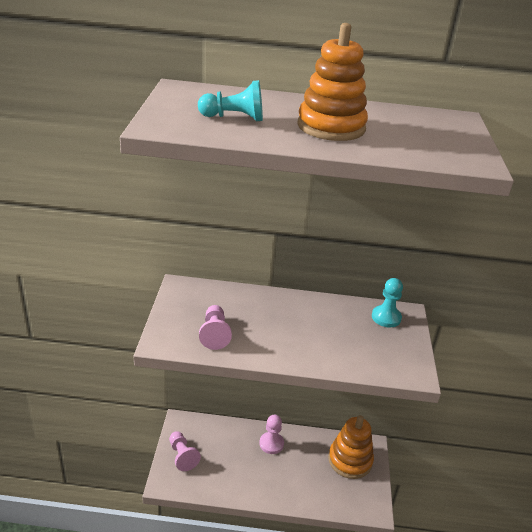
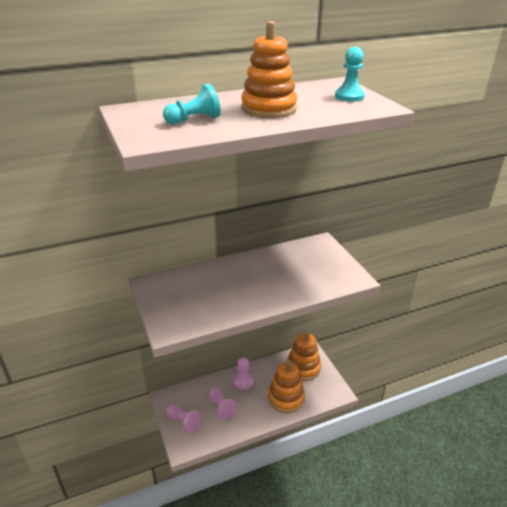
camera: 25 degrees left, 0 degrees up
pink pawn [199,305,232,350] -> pink pawn moved to [209,387,237,419]
turquoise pawn [372,278,403,327] -> turquoise pawn moved to [335,47,365,102]
none -> orange stacking toy [268,360,305,413]

